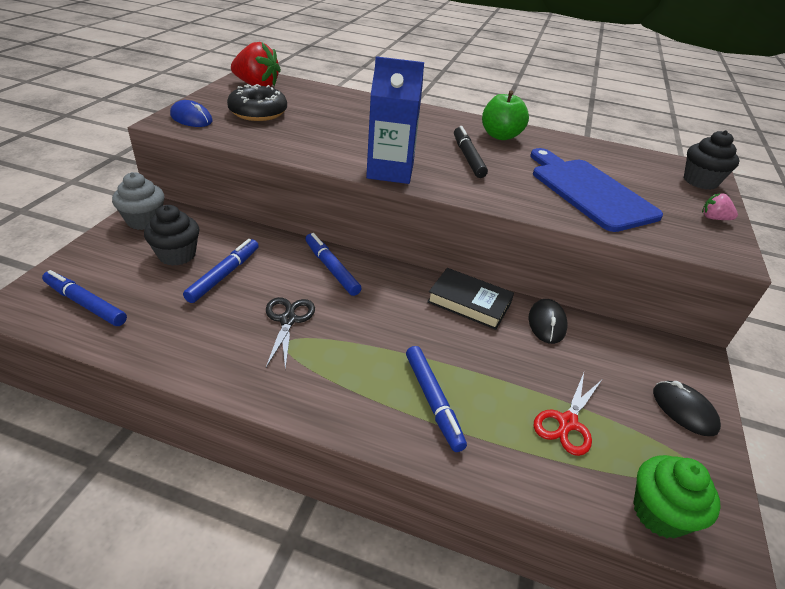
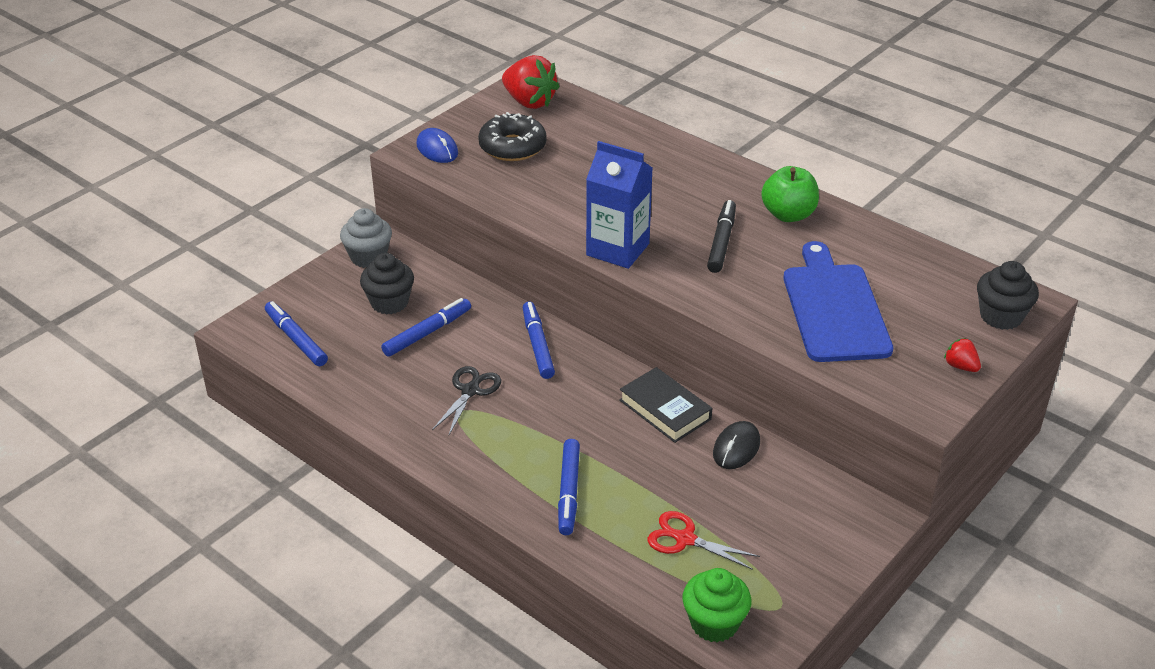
camera: 25 degrees right, 0 degrees up
red scissors [534,373,602,456] -> red scissors turned 60 degrees clockwise [648,511,760,570]
black mouse [653,381,721,436] -> none
pink strawberry [702,193,738,220] -> red strawberry [944,338,981,372]

